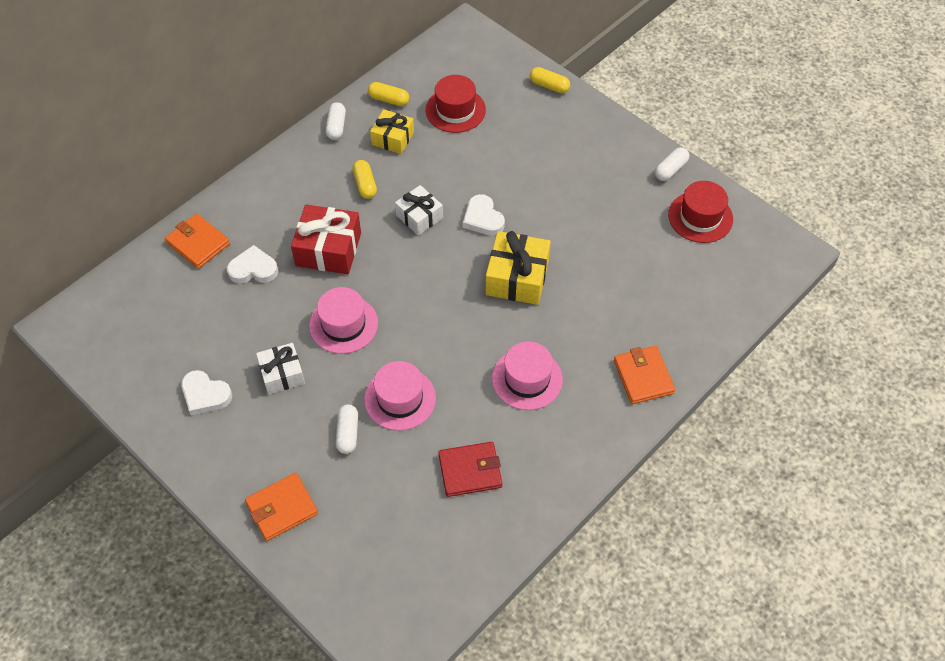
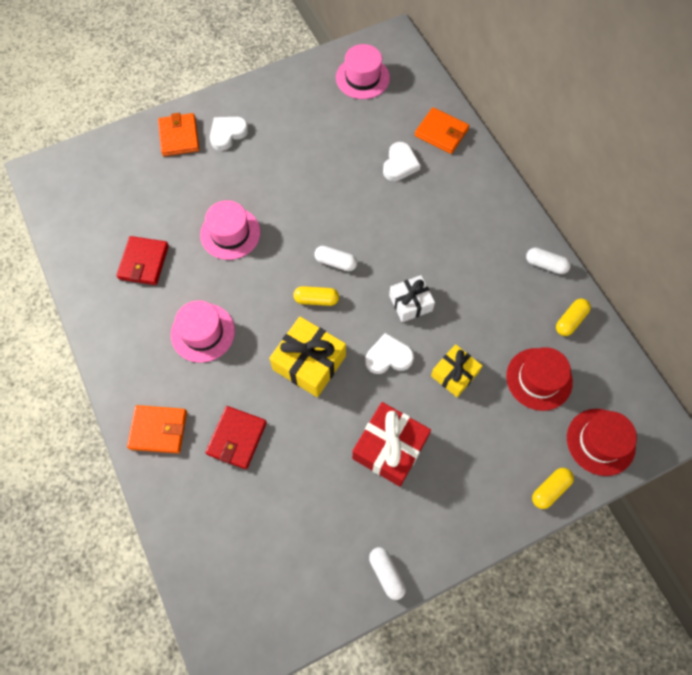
camera: 110 degrees right, 10 degrees up
orange wallet [165,214,230,269] -> orange wallet turned 60 degrees clockwise [415,107,469,154]
white heart [181,370,232,415] -> white heart moved to [210,117,249,151]
white gift [256,343,305,394] -> none
red gift [291,204,361,274] -> red gift moved to [352,402,431,487]
pink hat [309,287,378,354] -> pink hat moved to [336,44,390,99]
white capsule [336,404,358,454] -> white capsule moved to [314,246,357,271]
yellow capsule [353,160,377,199] -> yellow capsule moved to [293,286,339,306]
yellow gift [370,109,414,154] -> yellow gift moved to [431,344,482,397]
red hat [668,181,733,243] -> red hat moved to [567,409,637,476]
none -> red wallet [205,406,267,469]

